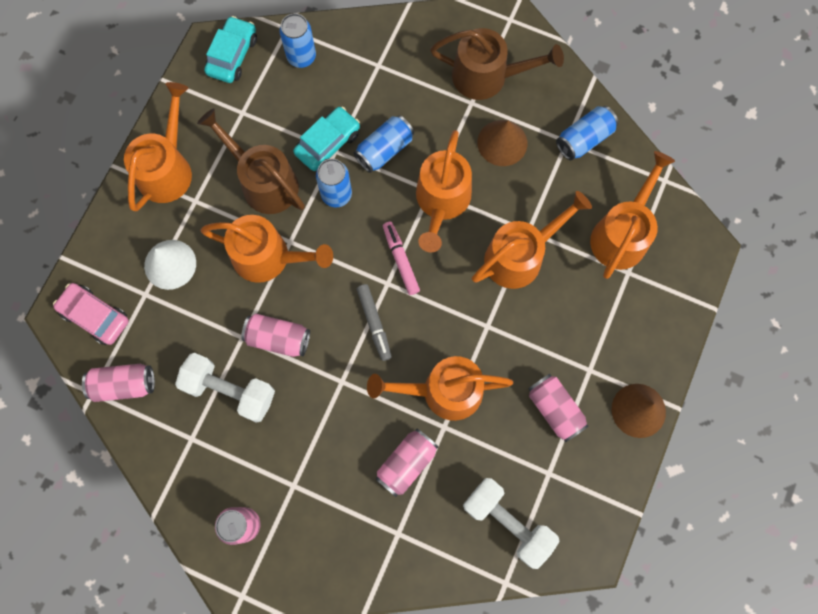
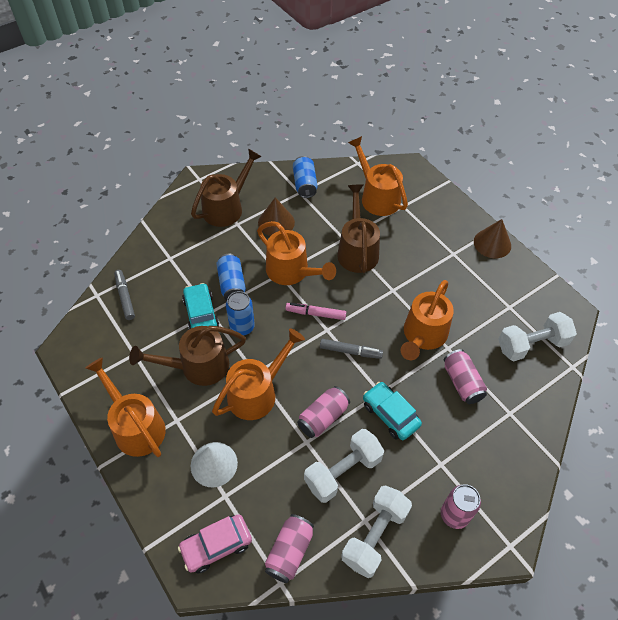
camera: 60 degrees left, 20 degrees down
turquoise car [204,16,257,83] -> turquoise car moved to [363,382,422,440]
blue can [280,13,316,68] -> grey marker [114,270,135,320]
orange watering can [472,191,592,289] -> brown watering can [337,184,380,273]
pink can [528,374,589,442] -> none
none -> white dumbbell [341,485,412,578]

